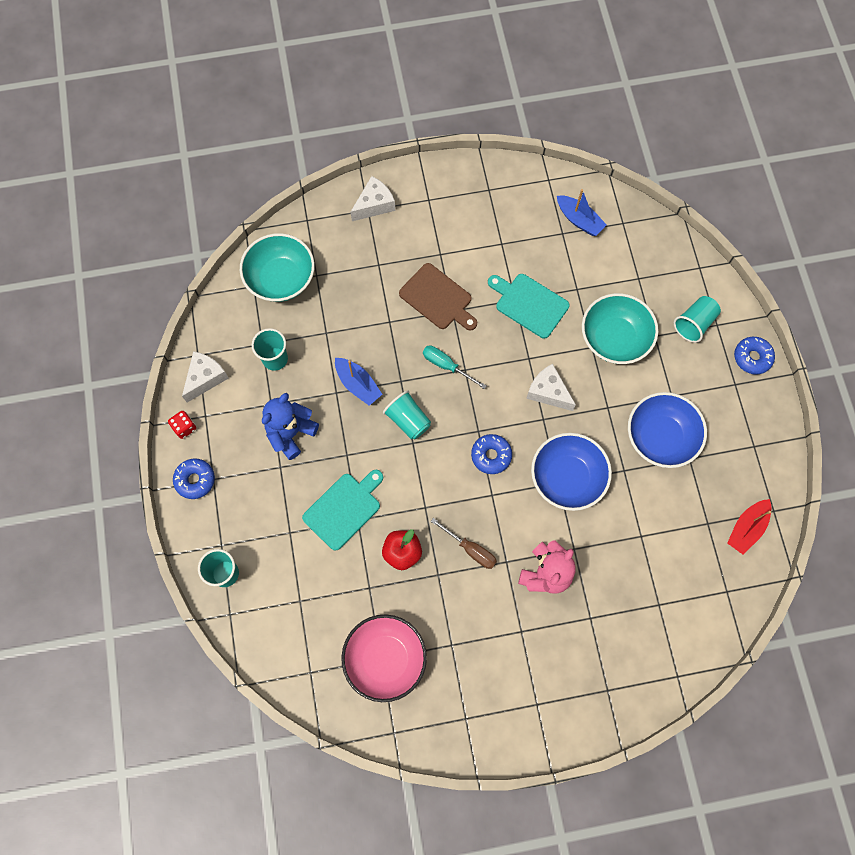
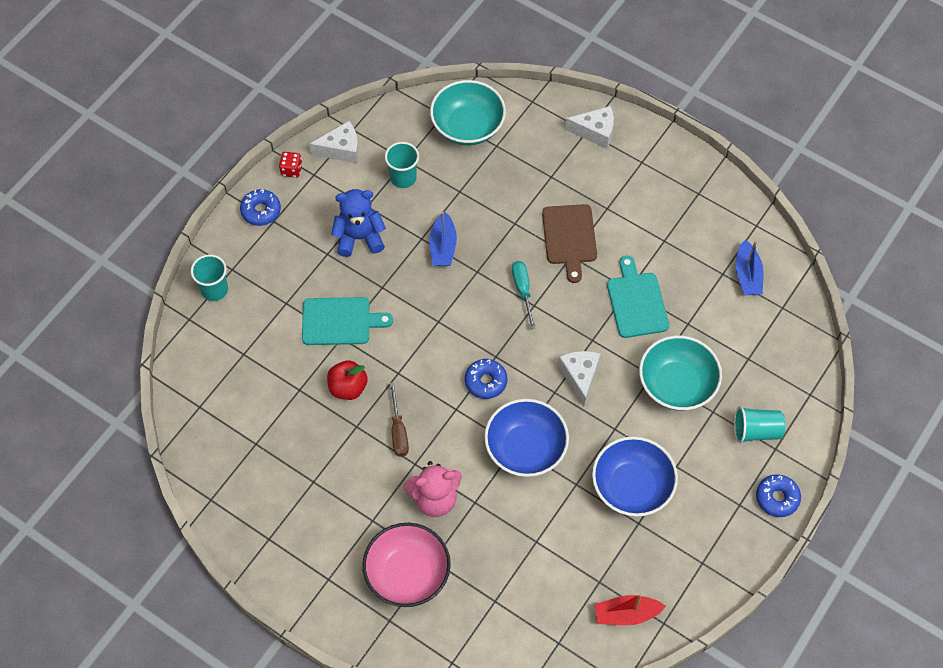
camera: 45 degrees right, 10 degrees down
pink bowl [341,614,427,702] -> pink bowl moved to [362,523,451,607]
turquoise cup [383,390,431,440] -> none

